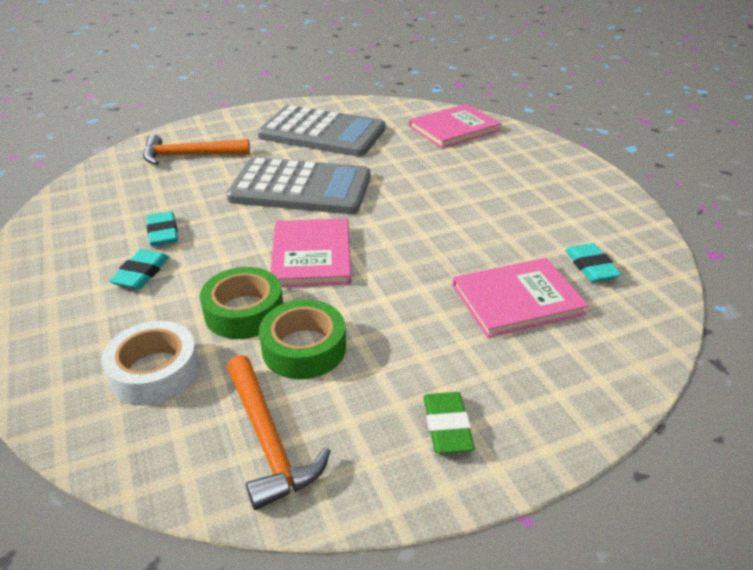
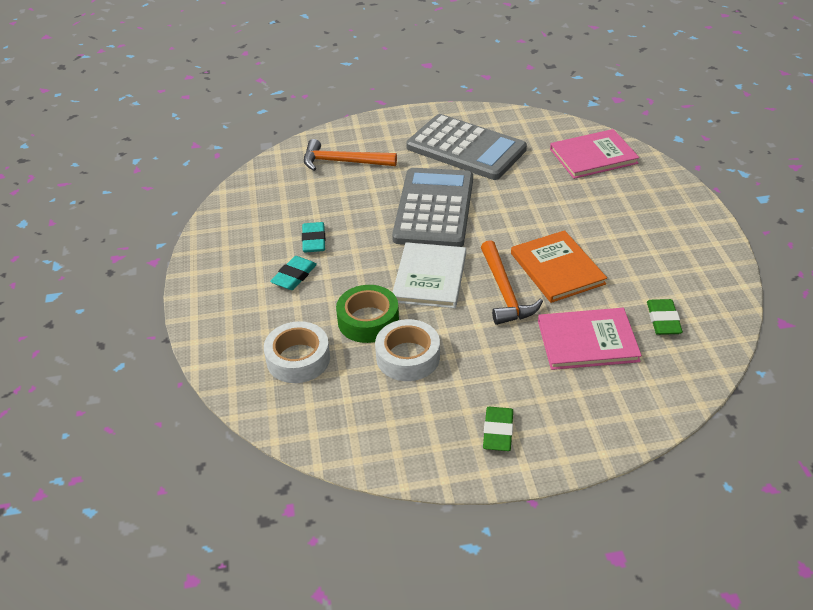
camera: 15 degrees right, 5 degrees up
grey calculator [226,157,370,214] -> grey calculator turned 105 degrees counterclockwise [392,168,473,247]
orange hammer [227,355,330,510] -> orange hammer moved to [481,240,543,325]
green tape [259,300,346,379] -> white tape [375,319,440,381]
pink book [270,218,351,287] -> white book [392,242,466,308]
turquoise eraser [565,243,622,282] -> green eraser [647,299,683,335]
none -> orange book [511,230,607,303]

